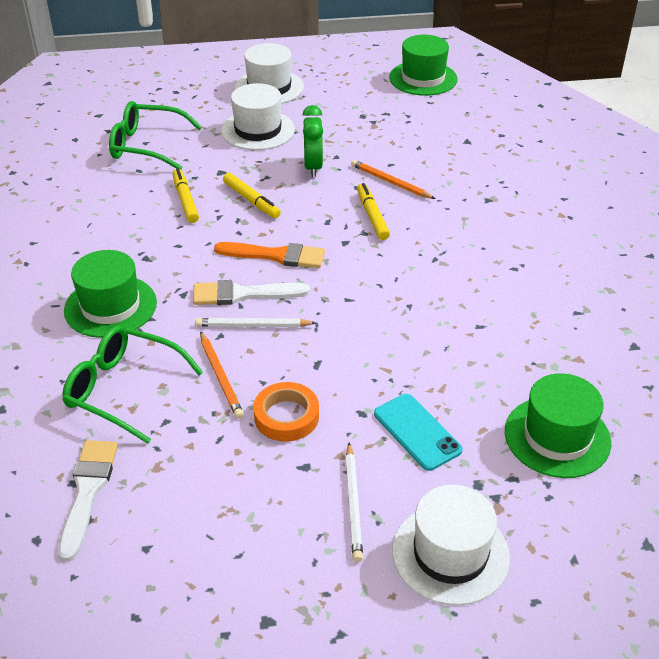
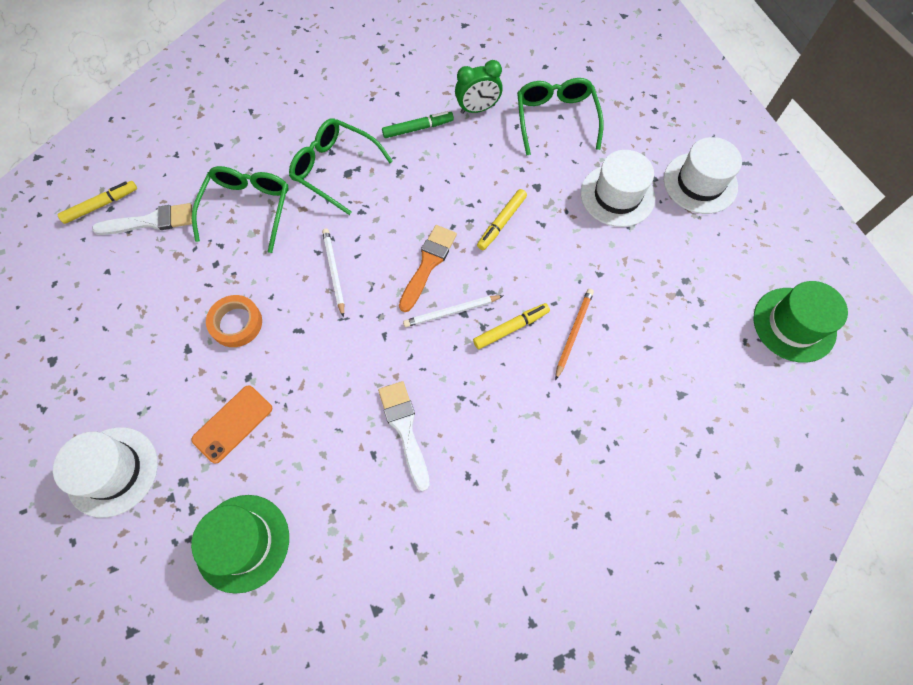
camera: 75 degrees right, 25 degrees up
green hat [64,250,157,338] -> green glasses [289,118,393,215]
yellow marker [173,168,199,223] -> yellow marker moved to [57,181,137,224]
white brush [193,280,310,305] -> white brush moved to [378,381,430,491]
orange pencil [200,331,244,419] -> none
orange brush [214,242,325,268] -> orange brush turned 150 degrees counterclockwise [399,225,457,312]
green clock [302,105,323,177] -> green clock moved to [455,60,503,114]
white pencil [345,443,363,562] -> white pencil moved to [403,295,504,327]
turquoise phone [374,394,462,471] -> orange phone [191,386,272,464]
none -> green marker [382,111,454,138]

